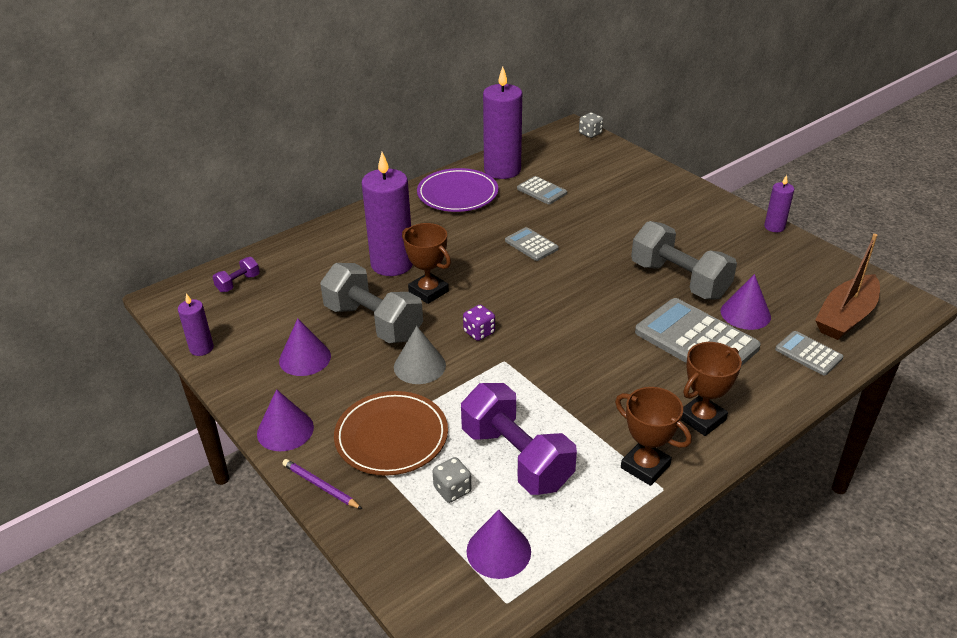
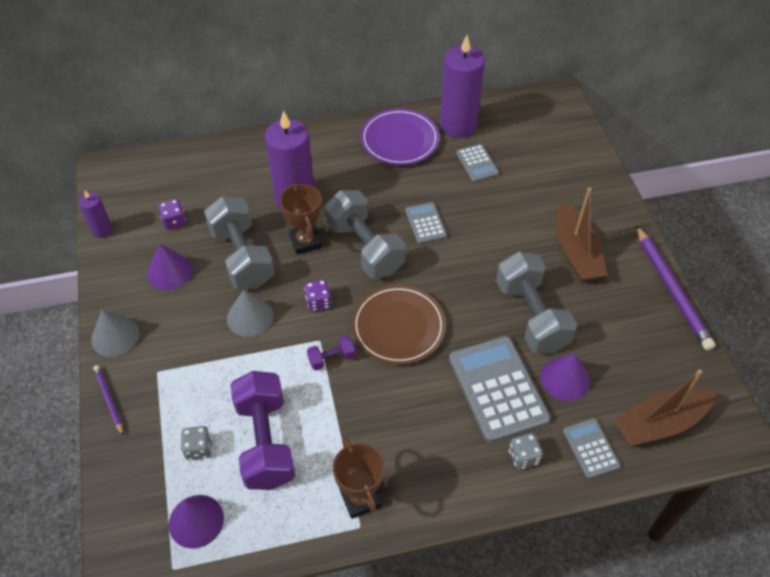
camera: 25 degrees right, 15 degrees up
purple dumbbell [213,257,260,292] -> purple dumbbell moved to [307,335,356,370]
purple cone [257,389,314,451] -> grey cone [91,310,140,357]
brown plate [334,391,448,476] -> brown plate moved to [352,285,446,365]
grey dice [579,113,603,138] -> grey dice moved to [509,433,543,469]
brown trophy [681,342,742,436] -> none
purple candle [764,175,794,232] -> purple pencil [636,225,715,350]
none -> purple dice [159,199,186,230]
none -> grey dumbbell [324,190,406,278]
none -> brown boat [557,187,607,281]

